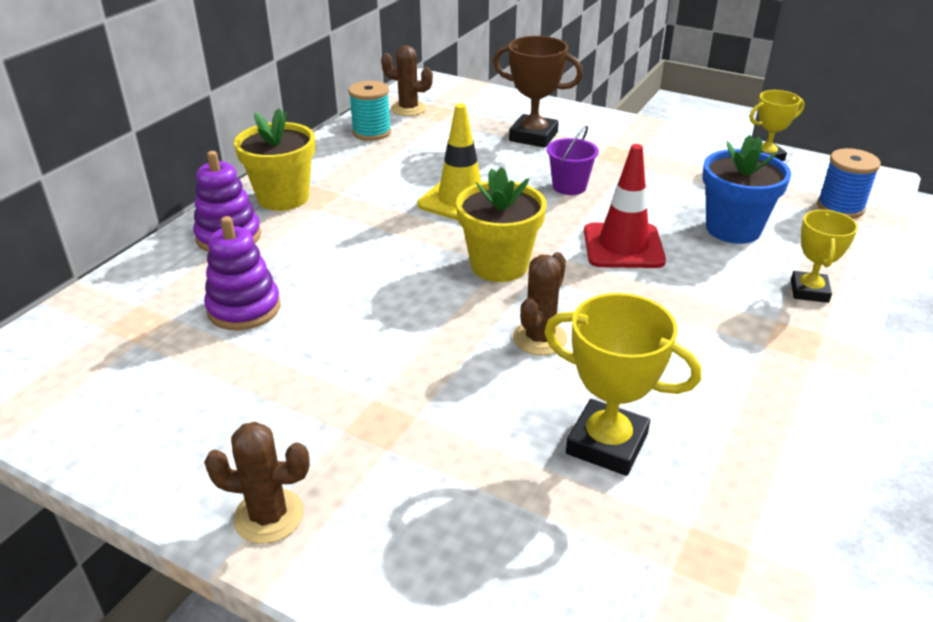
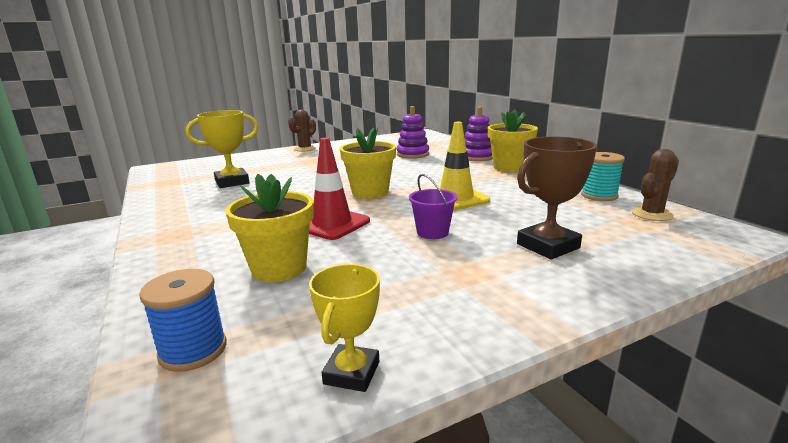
camera: 125 degrees right, 15 degrees down
brown cactus [513,252,568,356] -> none
blue flower pot [702,135,791,244] -> yellow flower pot [225,174,314,282]
yellow trophy [791,210,858,303] -> none

